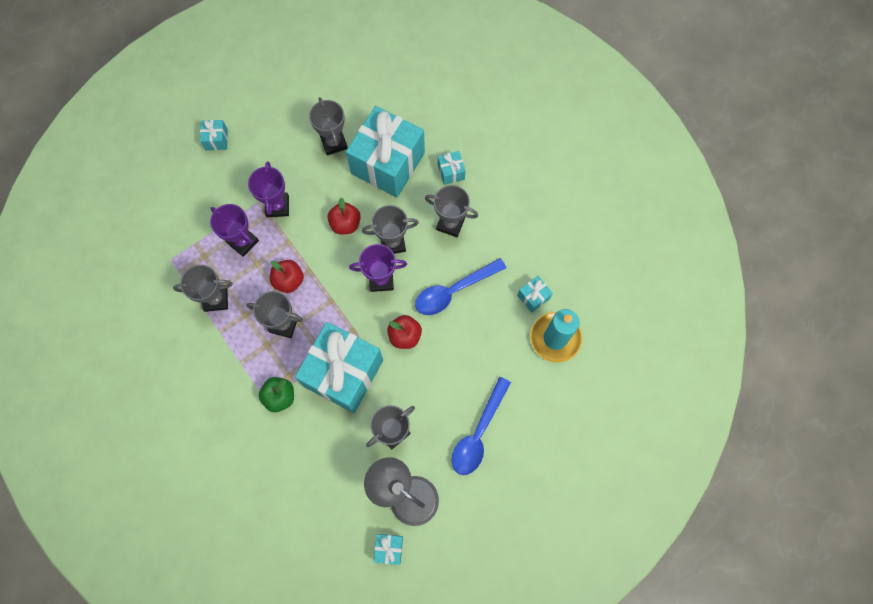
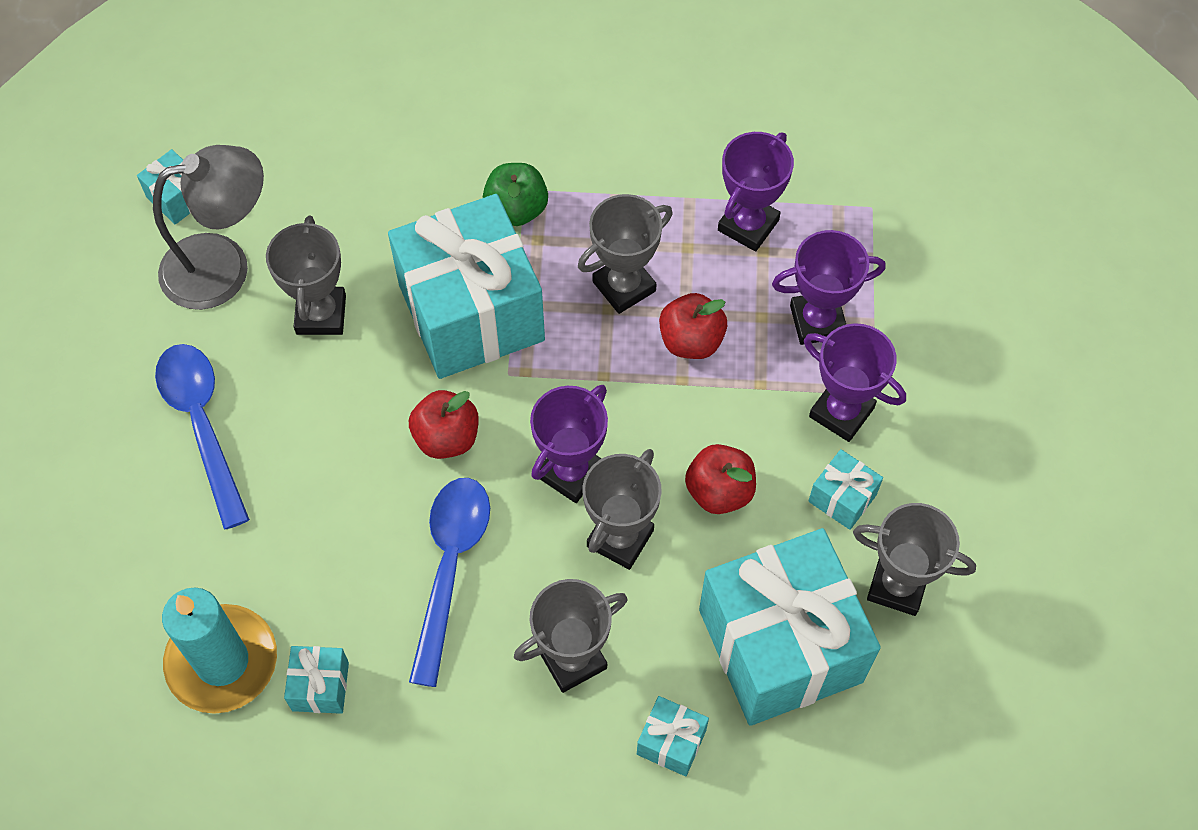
camera: 130 degrees right, 10 degrees down
grey trophy [173,265,233,312] -> purple trophy [718,132,794,252]
turquoise gift [200,120,228,150] -> turquoise gift moved to [808,449,883,530]

